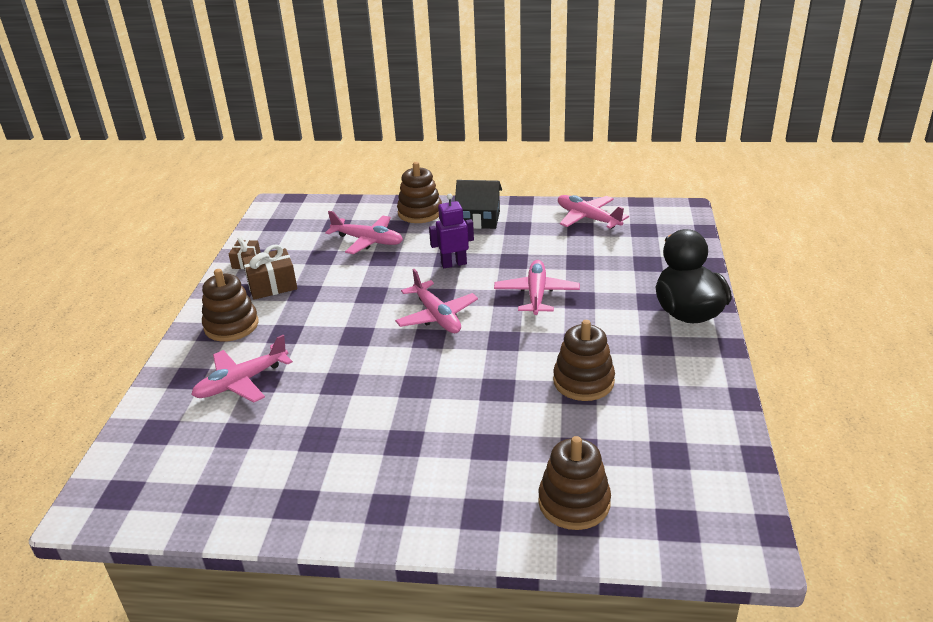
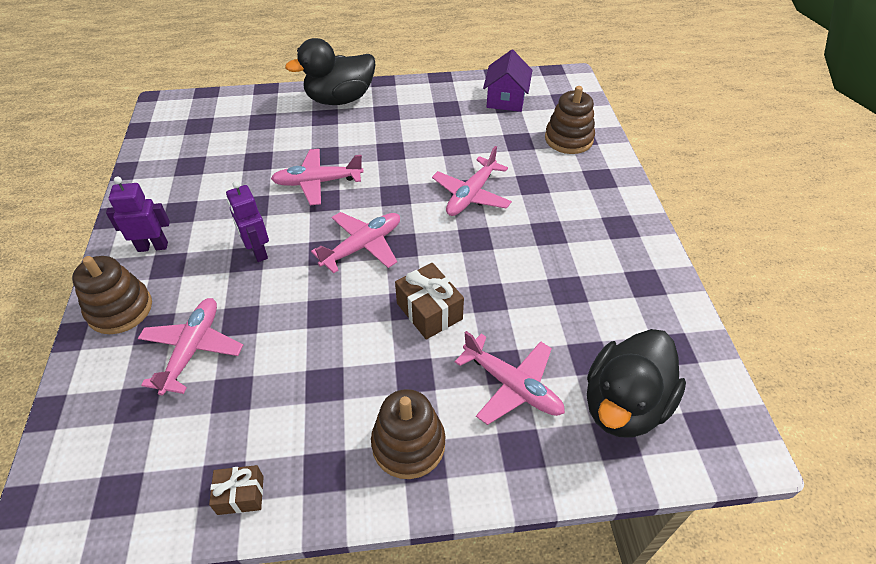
camera: 105 degrees left, 15 degrees up
brown gift [242,245,297,300] -> brown gift moved to [395,263,464,339]
black house [455,180,502,229] -> purple robot [106,177,170,252]
brown stacking toy [553,320,615,401] -> none
pink plane [558,195,629,229] -> pink plane moved to [432,146,512,216]
none -> purple house [483,50,532,112]
none -> black duck [587,329,686,438]

